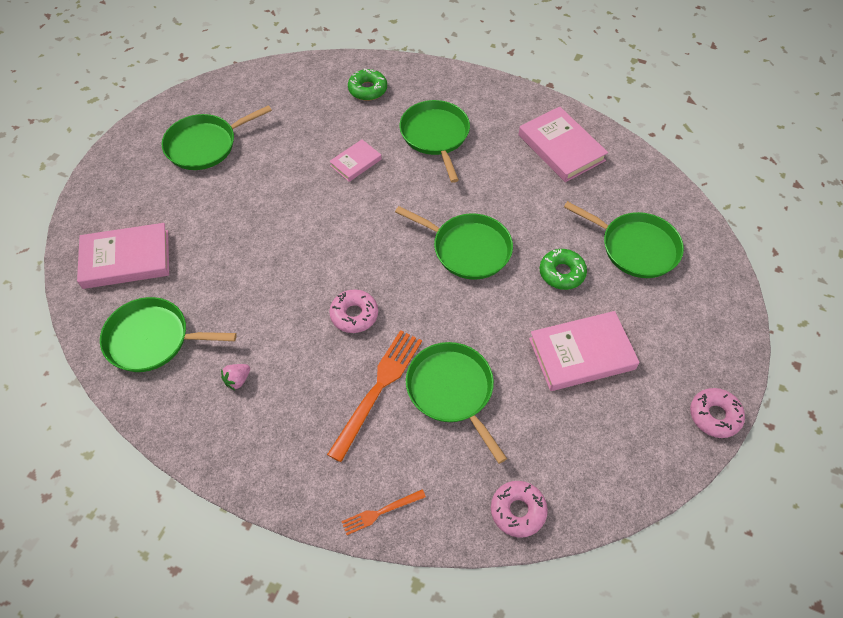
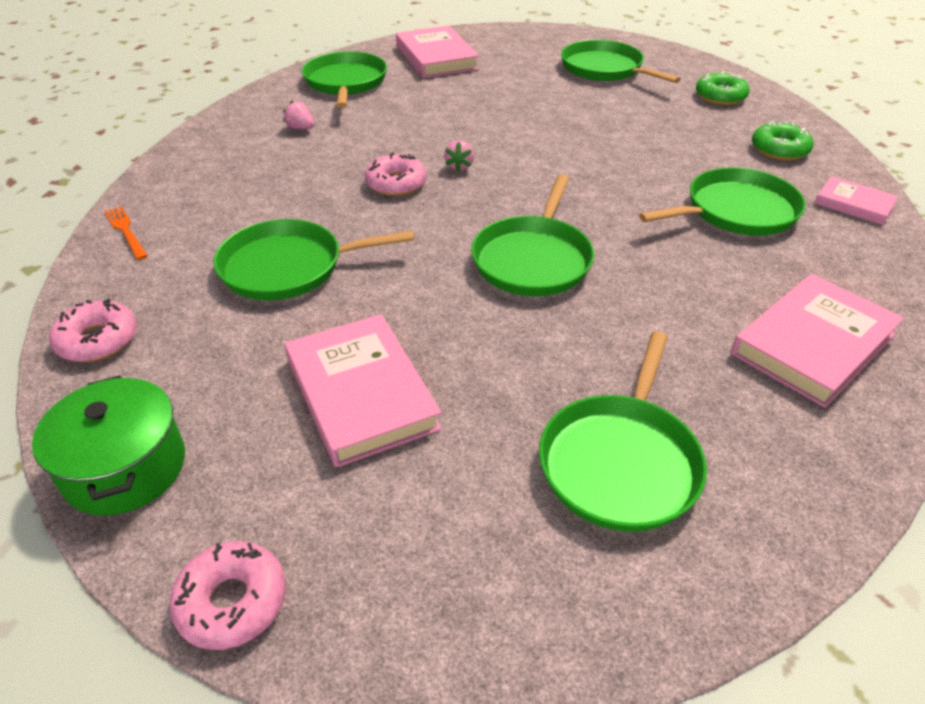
camera: 80 degrees right, 15 degrees down
orange fork [327,330,422,462] -> none
pink book [329,139,382,182] -> pink book moved to [815,176,898,225]
green pan [406,342,507,464] -> green pan turned 150 degrees counterclockwise [214,219,414,301]
green donut [540,249,587,290] -> green donut moved to [696,71,750,105]
none -> green pot [32,376,185,516]
none -> pink strawberry [444,140,474,172]

